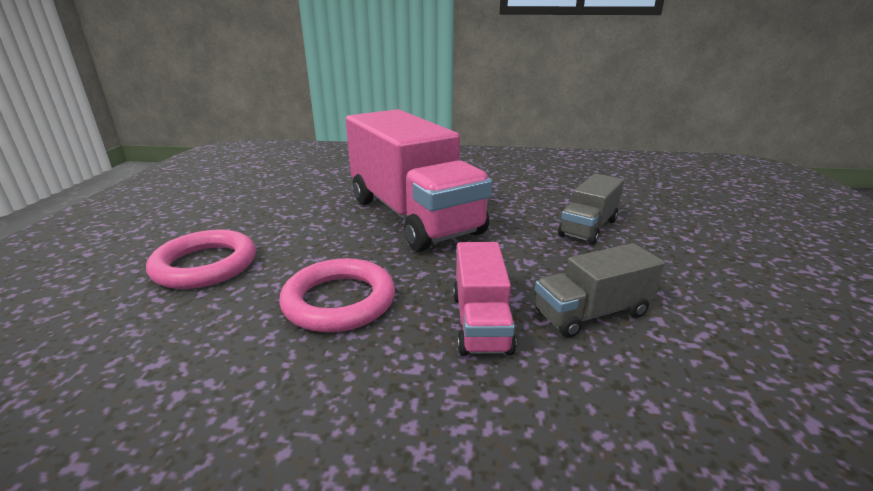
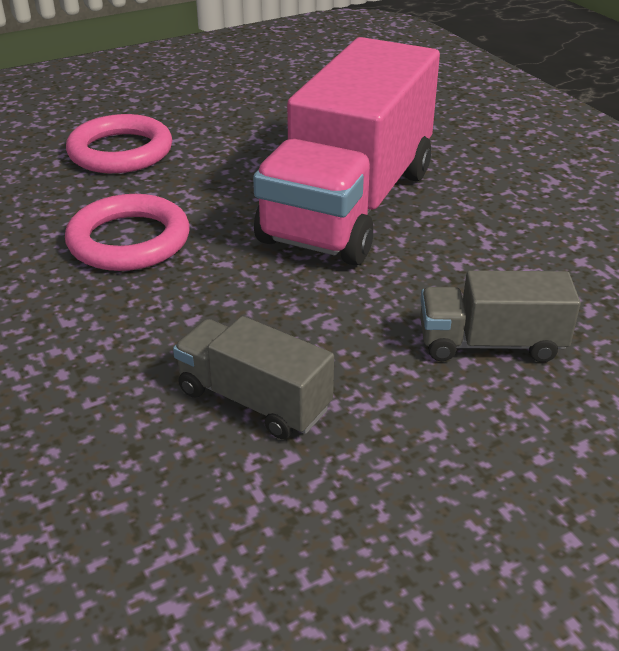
camera: 55 degrees right, 10 degrees up
pink truck [453,242,516,356] -> none

